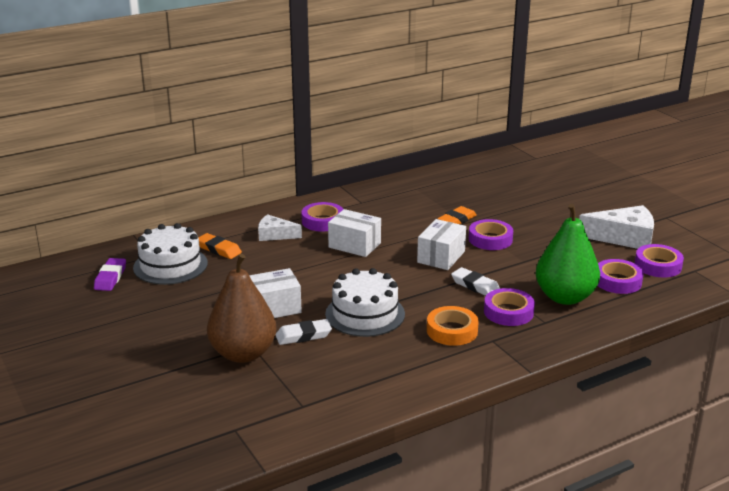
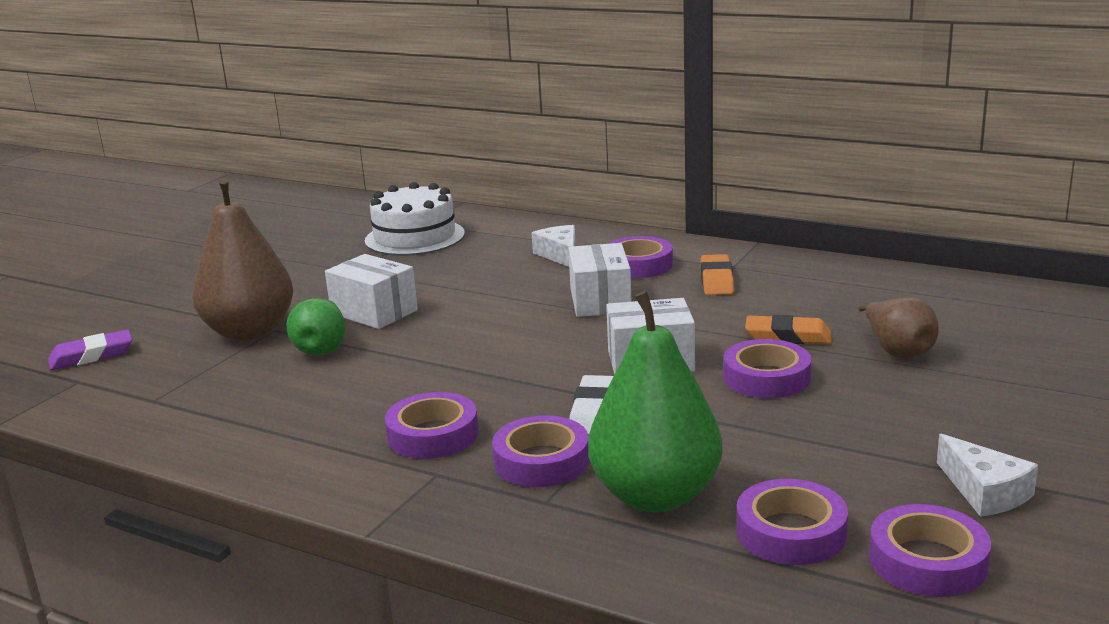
camera: 60 degrees right, 5 degrees down
purple eraser [94,258,126,291] -> purple eraser moved to [48,329,133,370]
orange eraser [198,233,242,259] -> orange eraser moved to [701,254,734,295]
white eraser [276,319,332,345] -> green pear [287,298,346,356]
white cake [325,268,405,337] -> none
orange tape [427,306,479,346] -> purple tape [385,392,479,459]
white cheese [579,205,654,249] -> white cheese [937,434,1038,517], size x0.60
none -> brown pear [858,297,939,359]

